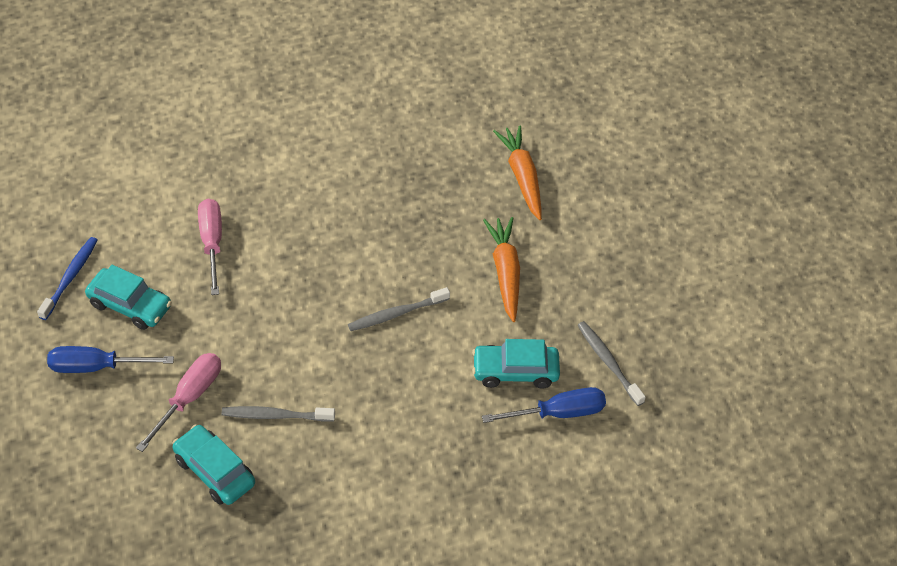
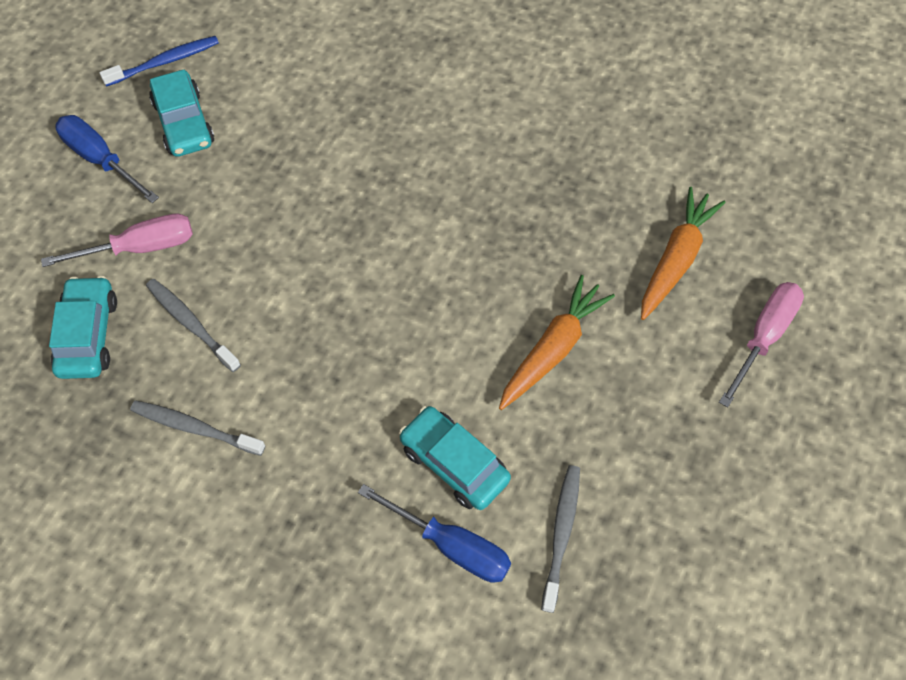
camera: 45 degrees right, 10 degrees up
pink screwdriver [198,199,222,295] -> pink screwdriver moved to [719,282,804,408]
grey toothbrush [348,287,450,331] -> grey toothbrush moved to [130,400,266,456]

